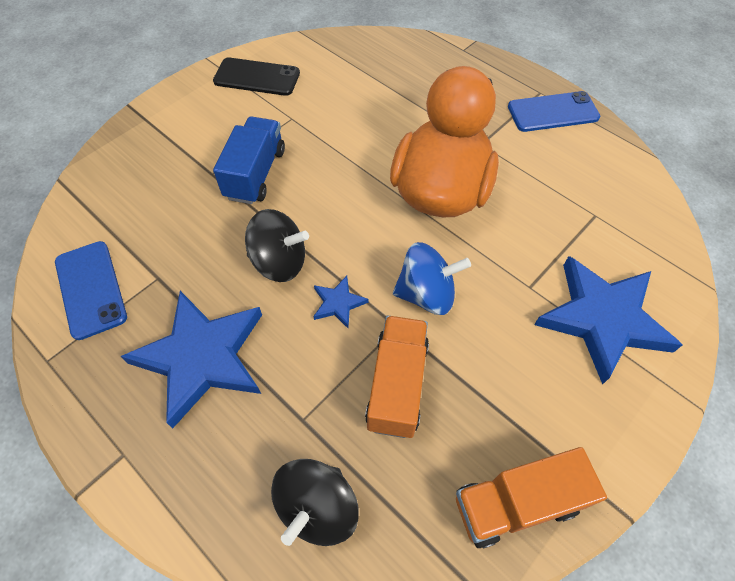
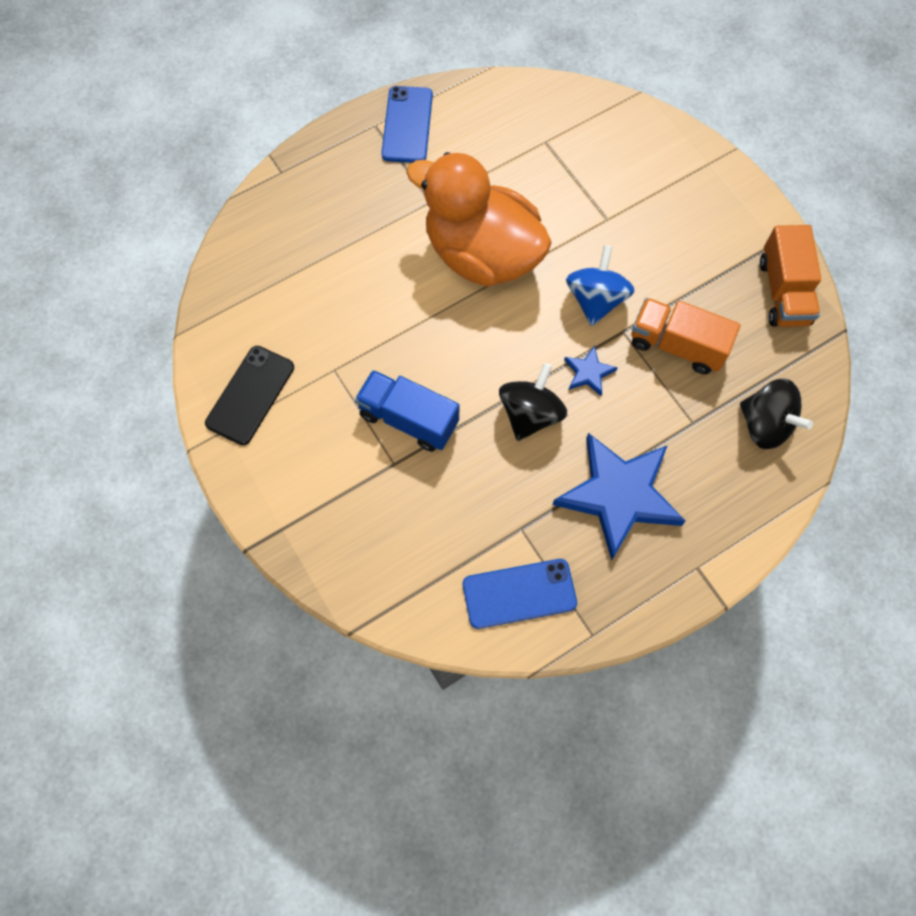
camera: 75 degrees left, 10 degrees up
blue star [534,256,682,385] -> none

